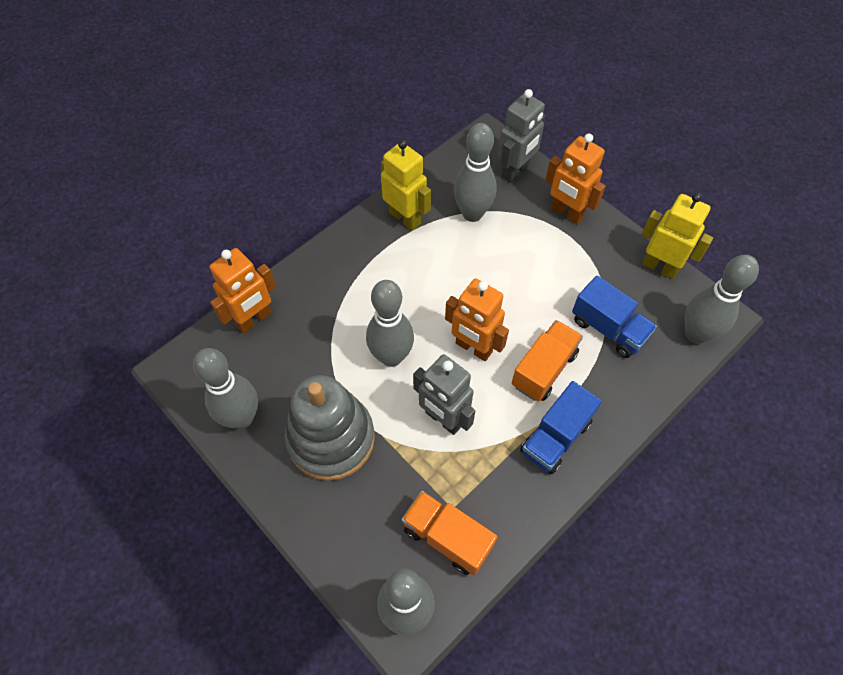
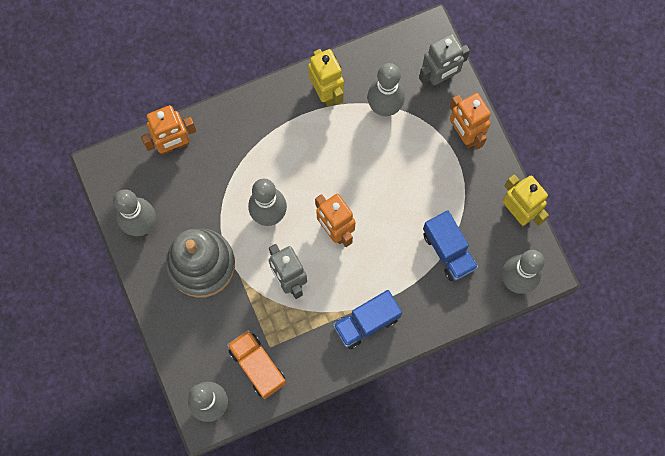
camera: 20 degrees right, 15 degrees up
orange truck [512,320,583,402] -> none

